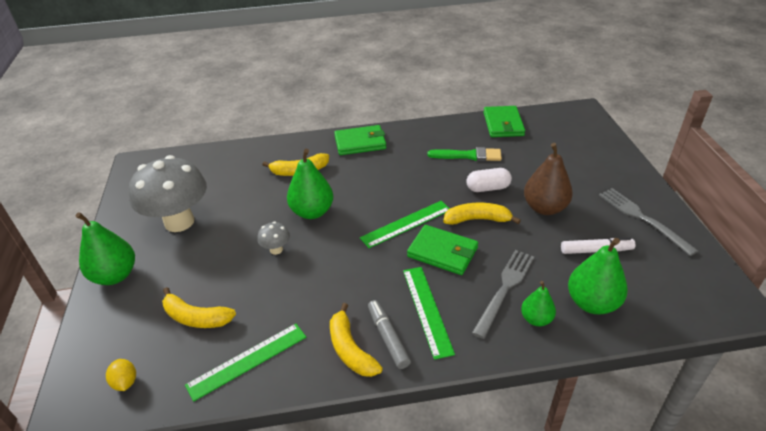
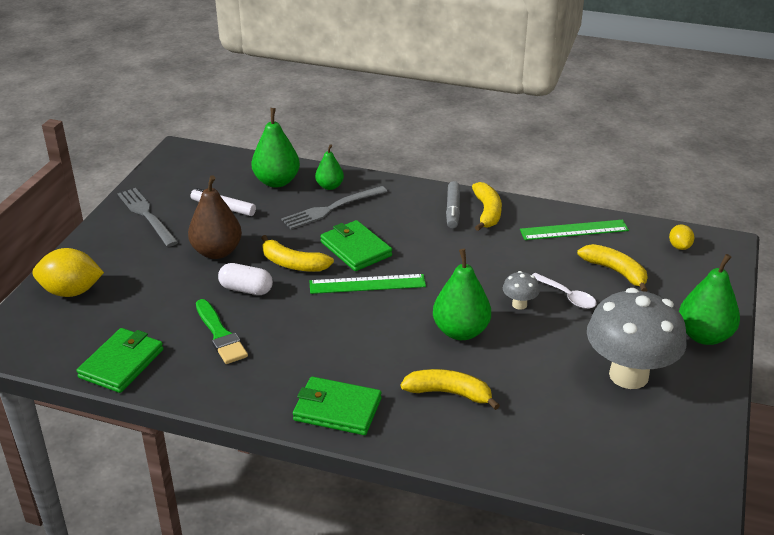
camera: 155 degrees left, 5 degrees down
green ruler [403,267,455,360] -> none
green brush [427,147,502,161] -> green brush turned 150 degrees counterclockwise [196,299,248,364]
grey fork [599,188,698,256] -> grey fork turned 150 degrees clockwise [117,188,178,247]
none -> yellow lemon [32,248,104,297]
none -> white spoon [532,273,597,309]

